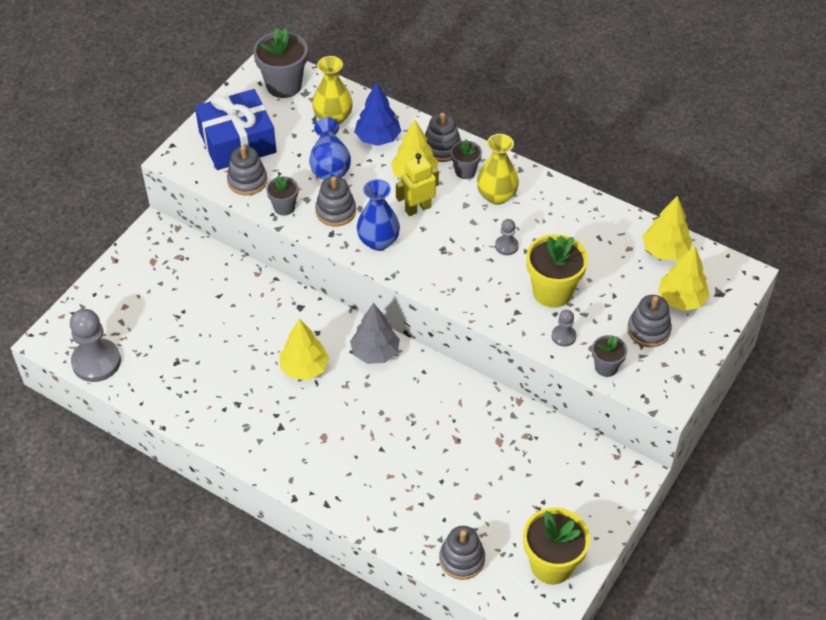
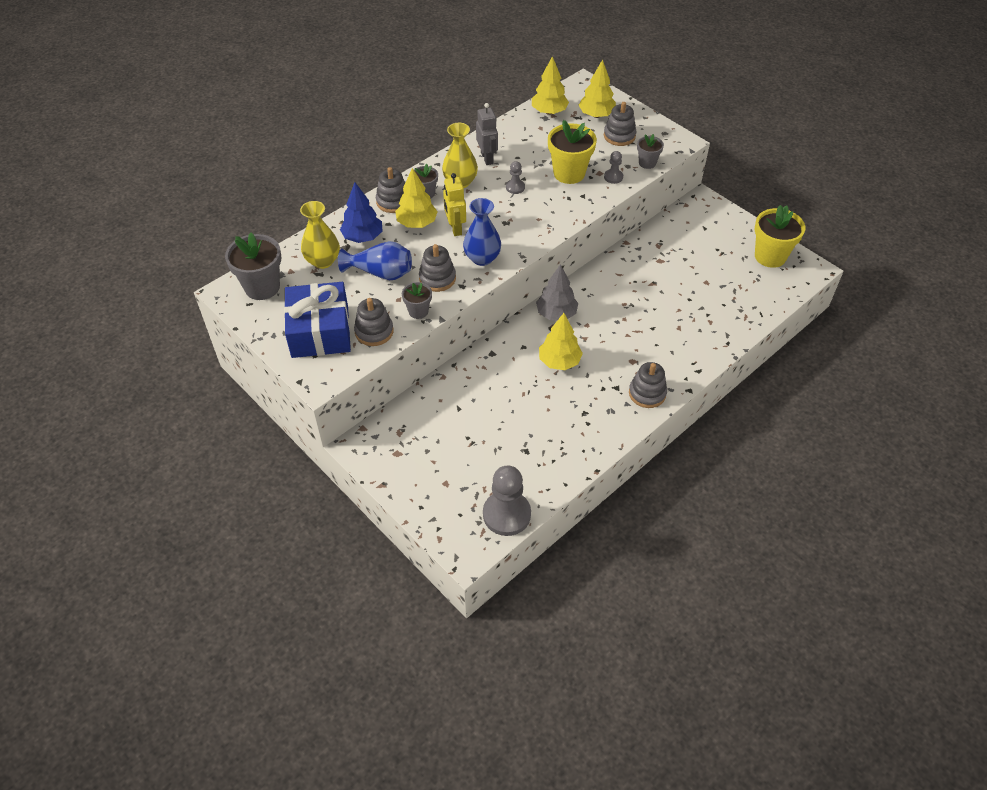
camera: 75 degrees left, 0 degrees up
grey stacking toy [439,526,485,580] -> grey stacking toy moved to [629,362,667,408]
none -> grey robot [476,103,498,165]

